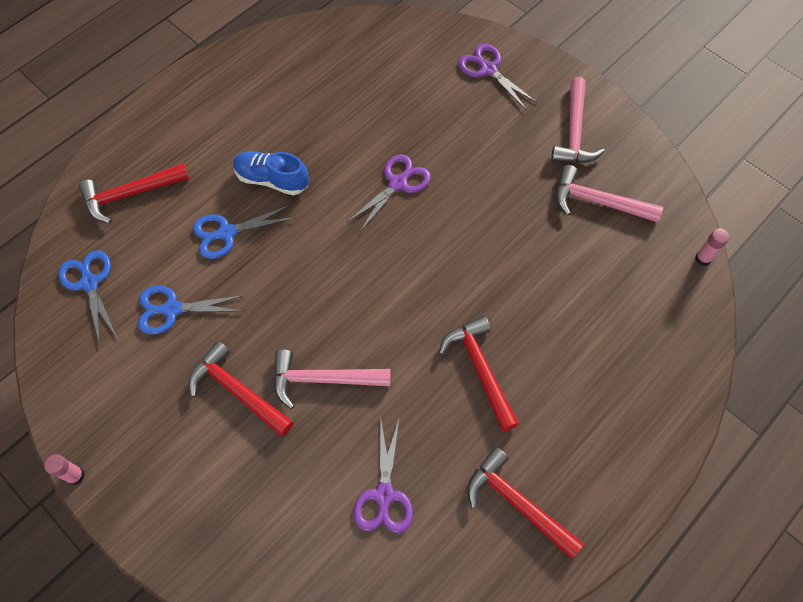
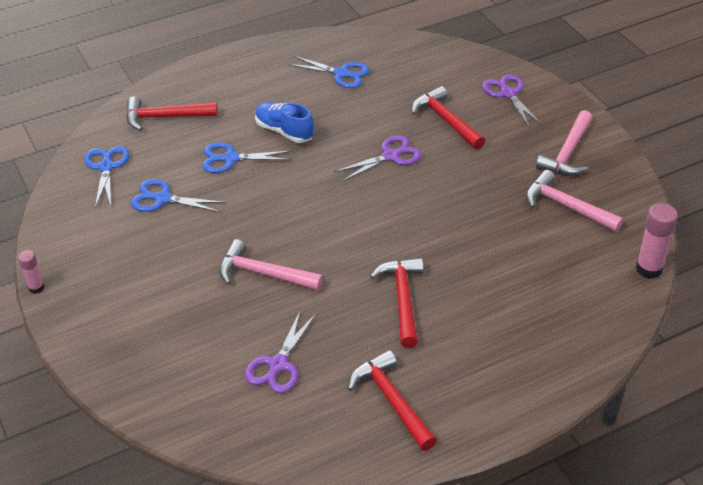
camera: 20 degrees right, 20 degrees down
red hammer [188,341,294,437] -> red hammer moved to [412,86,485,150]
pink glue stick [695,228,729,266] -> pink glue stick [636,203,678,279], size x1.70
none -> blue scissors [288,56,370,88]

